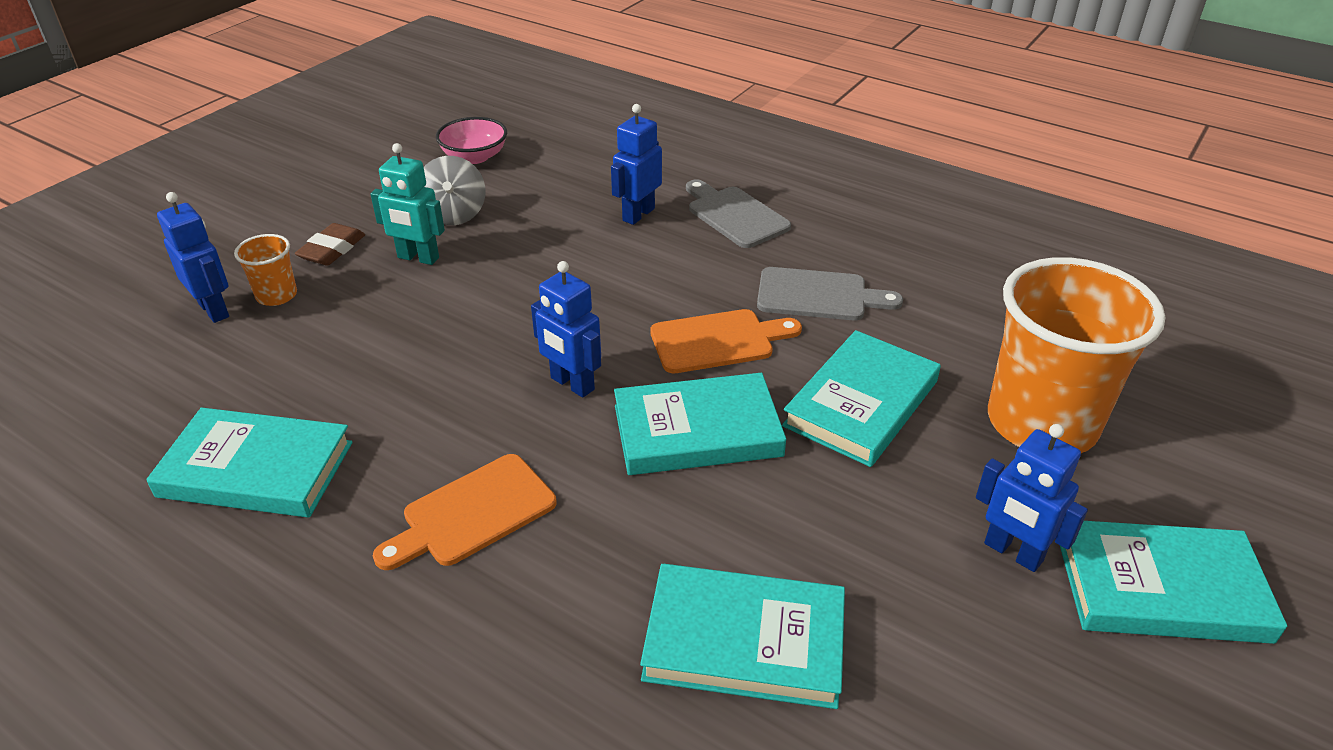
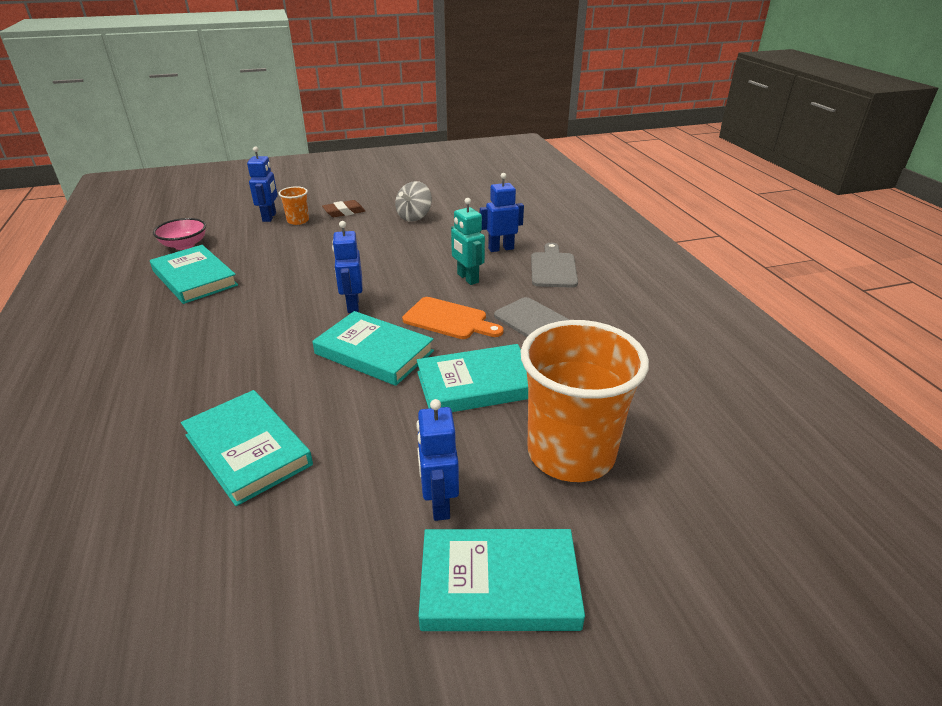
camera: 40 degrees right, 5 degrees down
turquoise robot [370,143,445,265] -> turquoise robot moved to [451,198,485,285]
orange cutting board [373,454,556,570] -> none
pink bowl [436,117,507,164] -> pink bowl moved to [153,218,206,250]
turquoise book [1060,521,1287,644] -> turquoise book turned 45 degrees counterclockwise [419,529,585,631]

